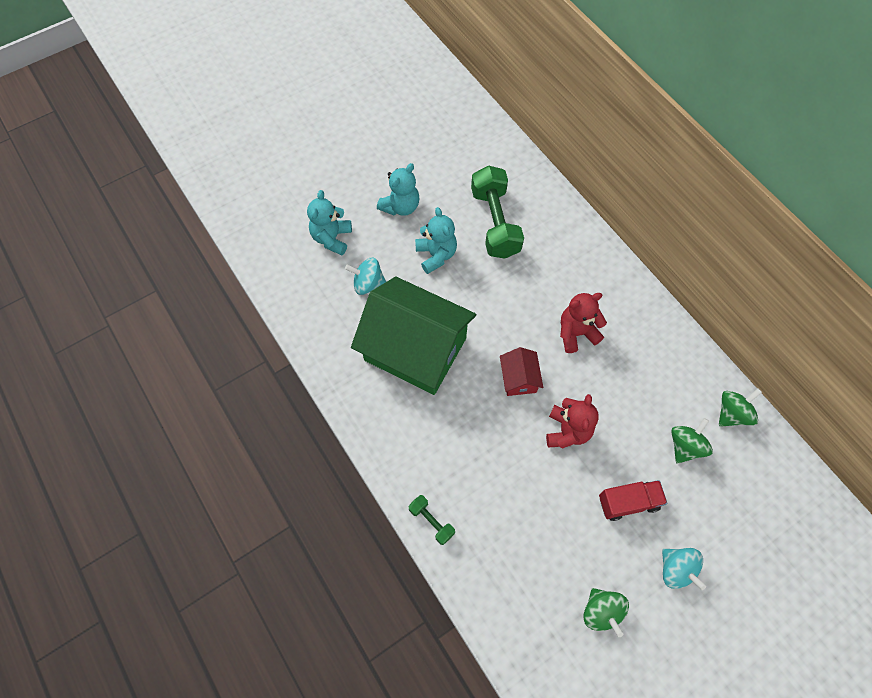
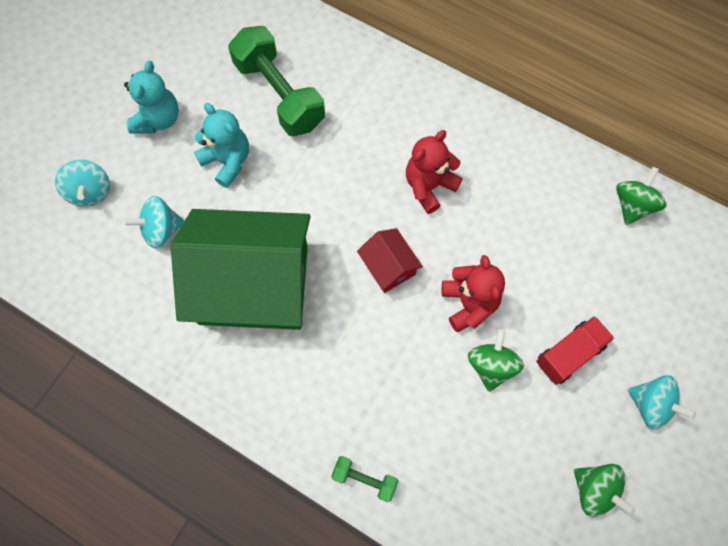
camera: 25 degrees left, 5 degrees up
turquoise teddy bear [307,190,352,255] -> turquoise spinning top [55,160,110,207]
green spinning top [671,418,713,463] -> green spinning top moved to [468,329,524,392]

